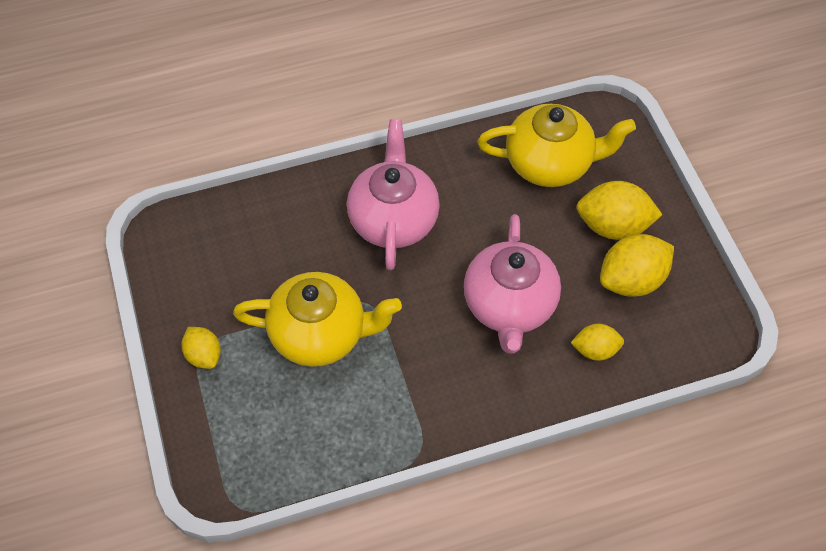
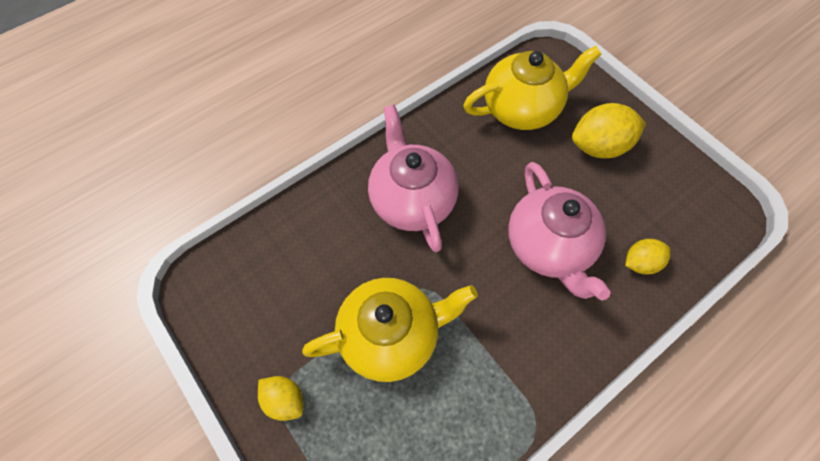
camera: 20 degrees left, 5 degrees up
yellow lemon [600,234,674,297] -> none

